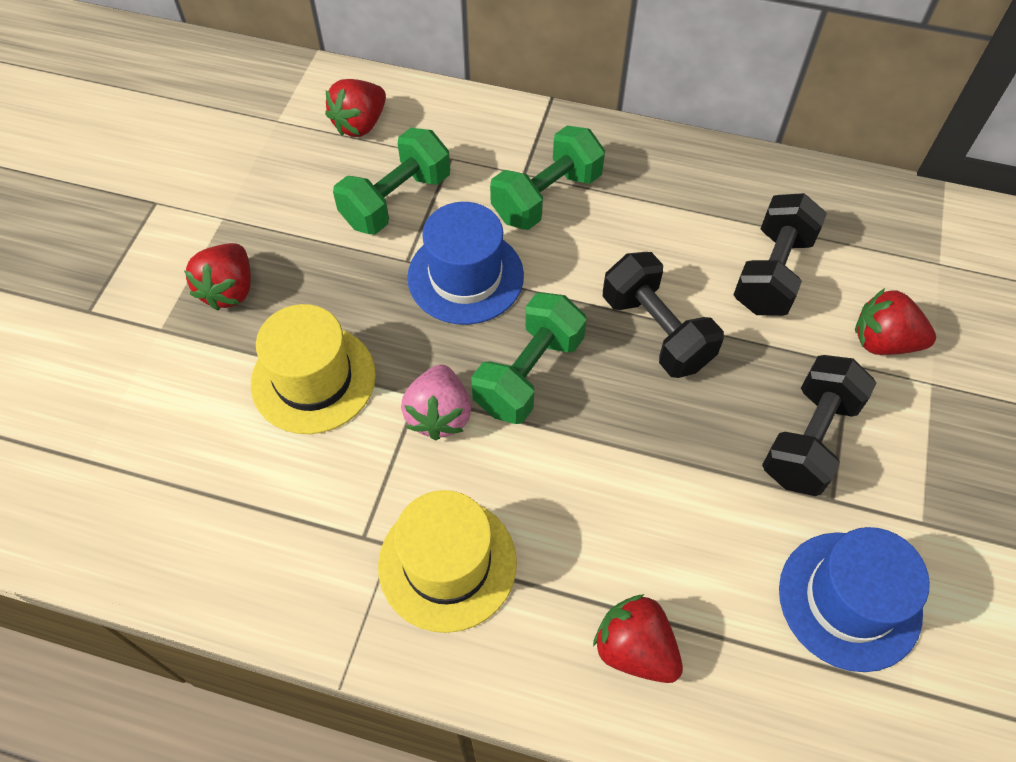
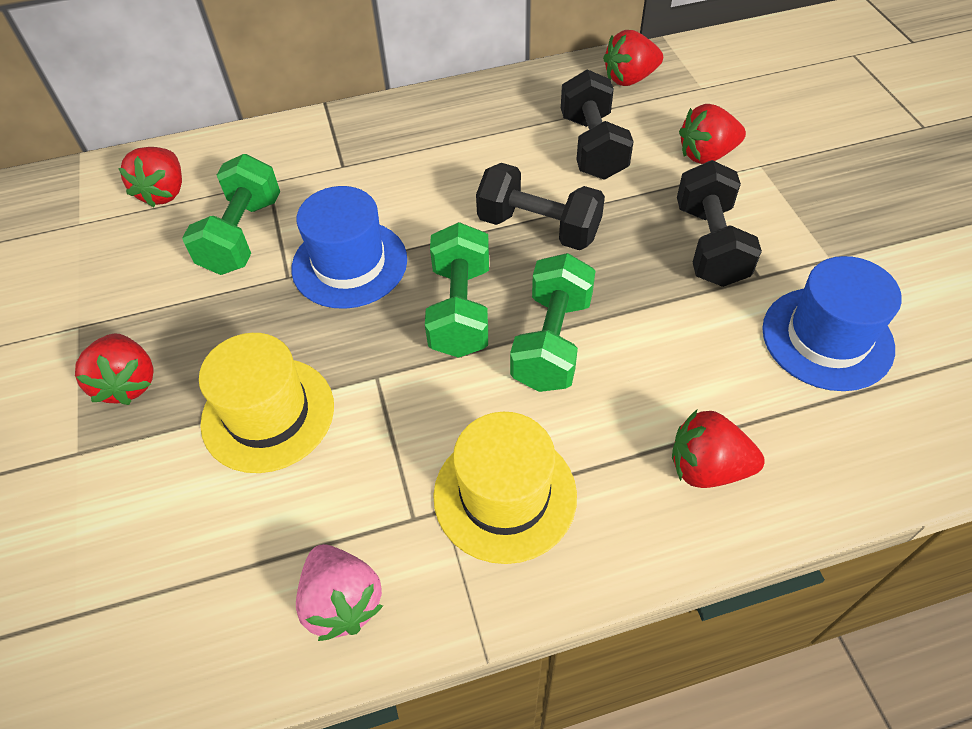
camera: 30 degrees left, 5 degrees down
pink strawberry [401,364,471,441] -> pink strawberry moved to [296,544,383,641]
green dumbbell [490,126,605,230] -> green dumbbell moved to [510,253,596,392]
none -> red strawberry [603,30,663,86]

